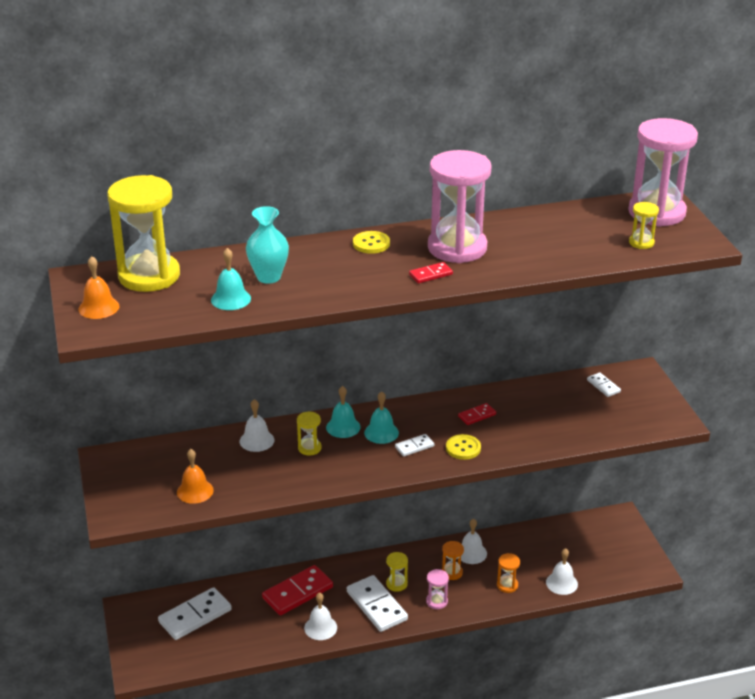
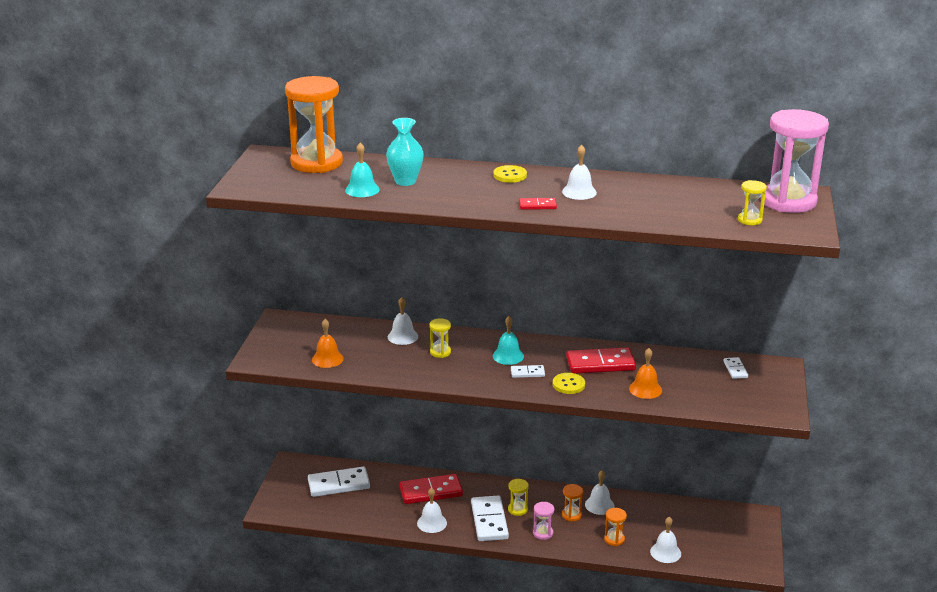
camera: 25 degrees right, 5 degrees down
orange bell [79,256,119,319] -> orange bell moved to [629,348,662,399]
yellow hourglass [107,175,180,292] -> orange hourglass [285,76,343,173]
turquoise bell [326,386,361,438] -> none
pink hourglass [428,150,492,263] -> white bell [562,145,597,200]
red domino [458,403,496,425] -> red domino [566,347,636,374], size x1.99

